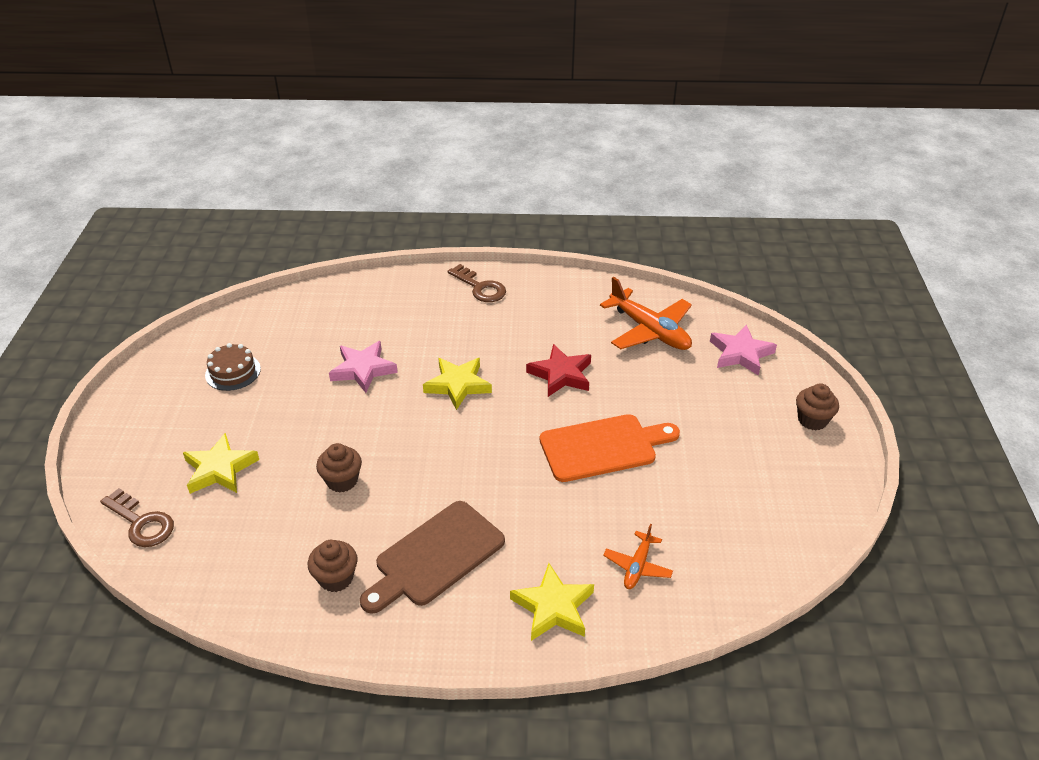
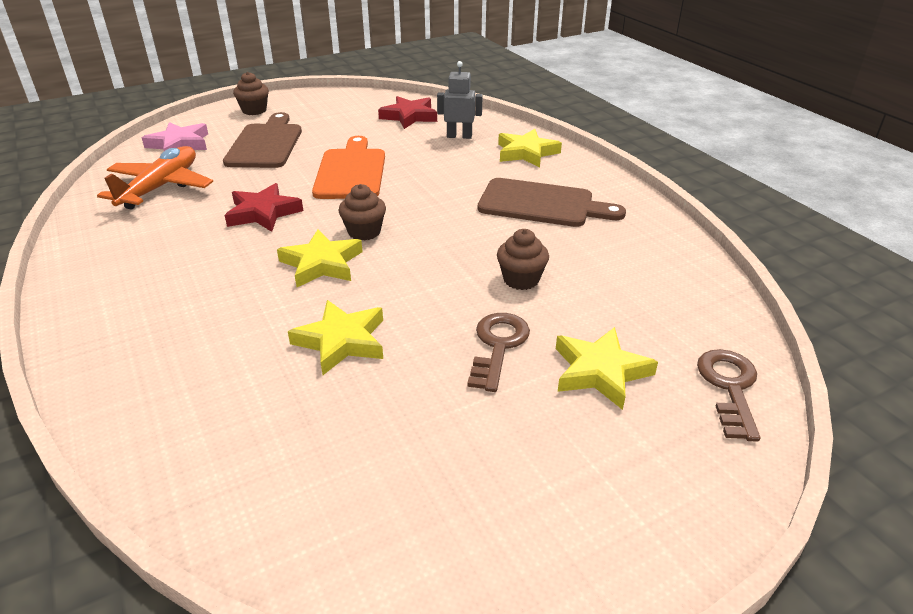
camera: 120 degrees left, 5 degrees down
brown cake [205,343,261,391] -> none
brown cupcake [308,540,358,592] -> brown cupcake moved to [339,184,386,240]
pink star [329,341,398,393] -> yellow star [288,300,383,375]
brown key [447,264,506,302] -> brown key moved to [467,313,530,392]
orange cutting board [540,414,680,482] -> orange cutting board turned 45 degrees clockwise [312,136,385,199]
orange plane [603,524,673,589] -> grey robot [437,61,483,139]
none -> brown cutting board [223,112,302,168]
none -> red star [378,96,437,129]

